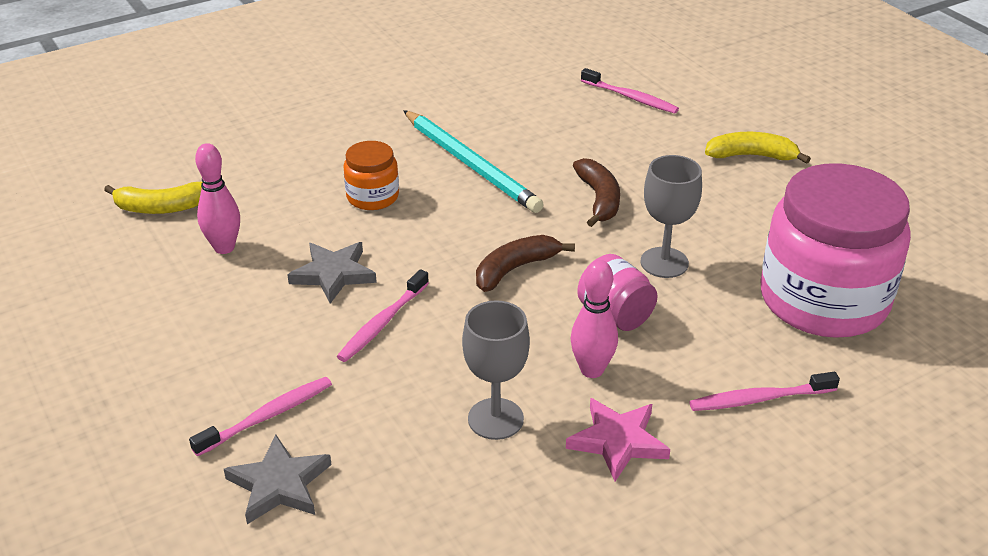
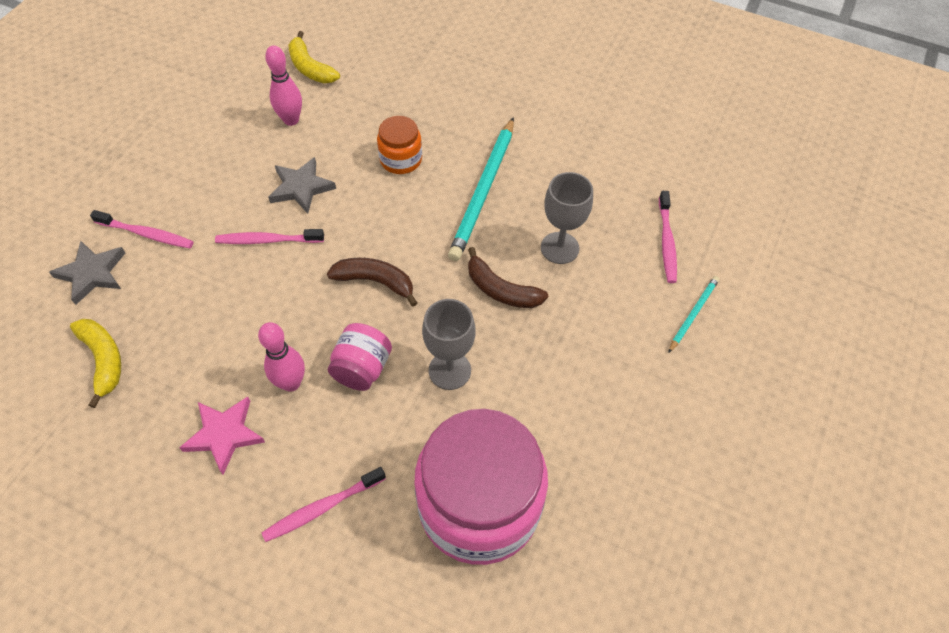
camera: 55 degrees right, 20 degrees up
grey goblet [462,300,530,440] -> grey goblet moved to [541,172,593,264]
brown banana [573,158,620,227] -> brown banana turned 75 degrees clockwise [468,247,548,308]
pink toothbrush [689,372,840,411] -> pink toothbrush turned 75 degrees counterclockwise [262,467,386,542]
yellow banana [705,132,811,164] -> yellow banana moved to [70,319,121,408]
none -> turquoise pencil [668,276,719,353]

